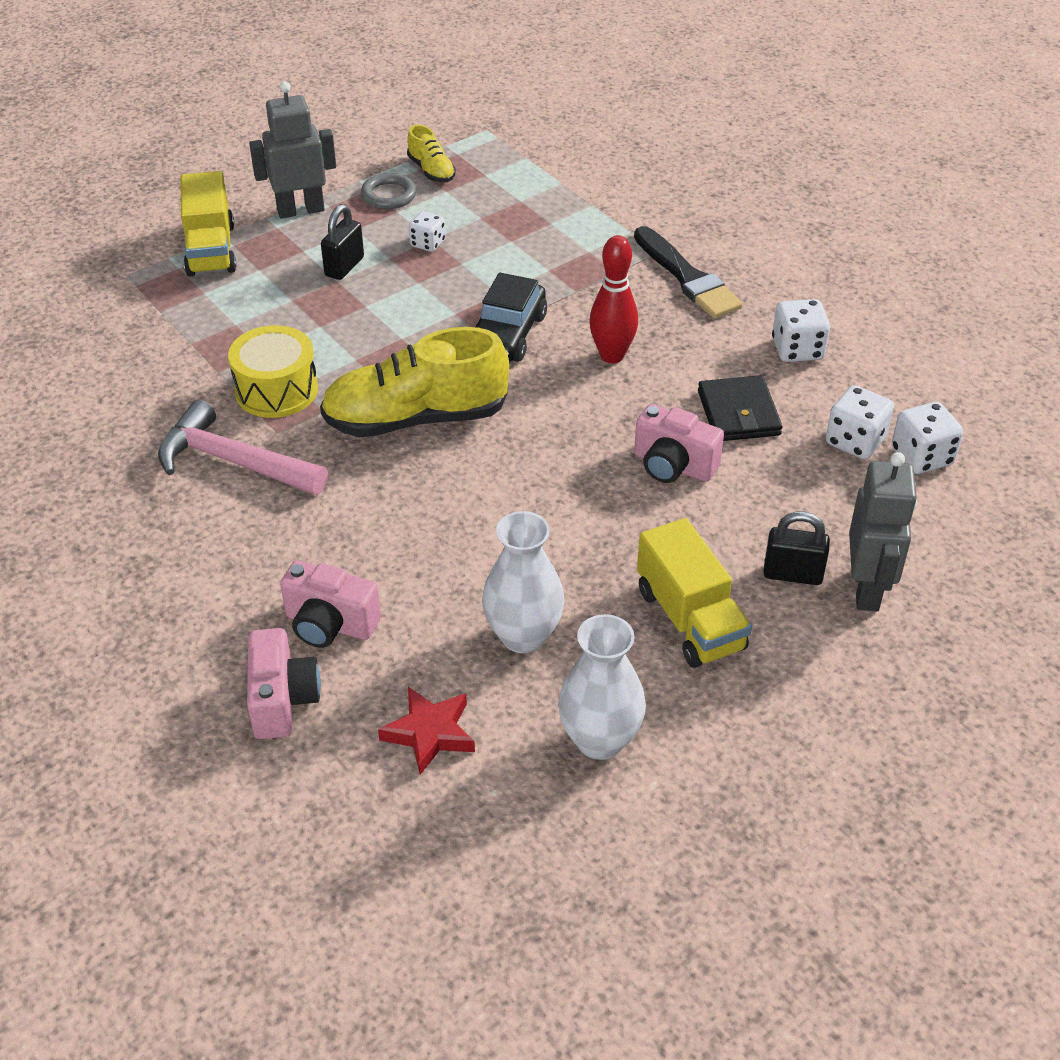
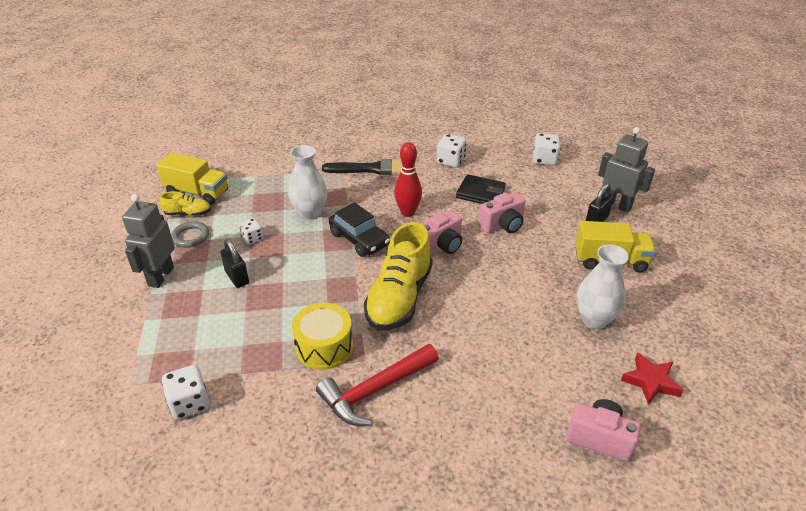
camera: 60 degrees left, 5 degrees down
pink hammer [158,400,328,495] -> red hammer [316,344,439,426]
yellow truck [181,171,236,277] -> yellow truck moved to [157,153,228,205]
pink camera [280,560,381,648] -> pink camera moved to [423,210,462,255]
white vase [558,614,646,760] -> white vase moved to [288,145,327,220]
white dice [826,385,894,459] -> white dice moved to [162,365,209,419]

